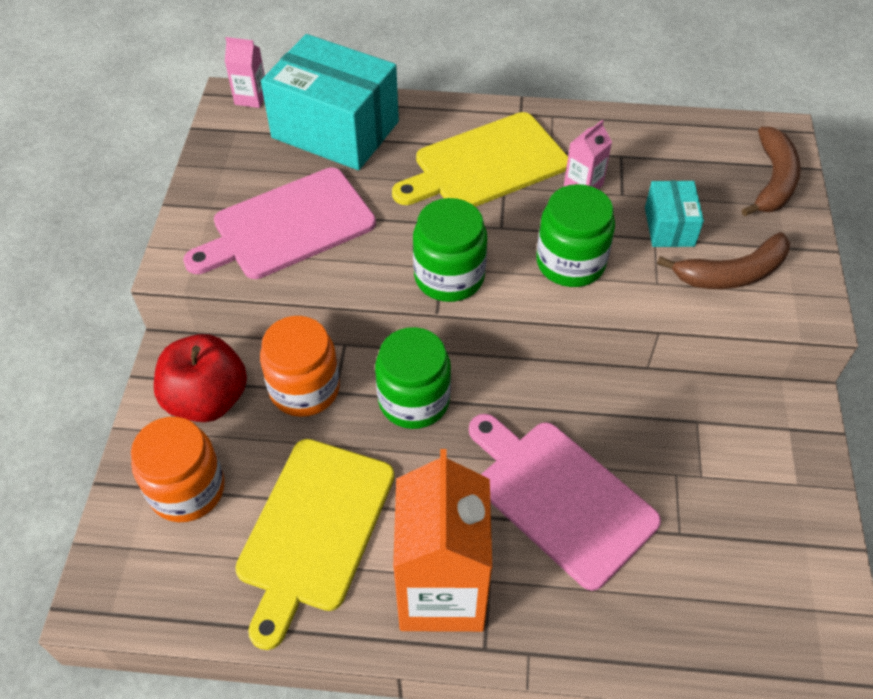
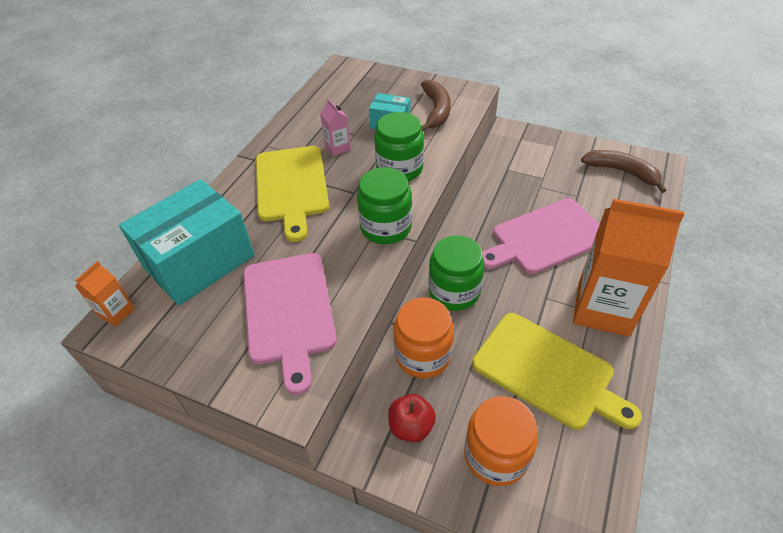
camera: 70 degrees left, 5 degrees down
red apple [154,334,247,422] -> red apple [388,394,436,442], size x0.61
pink carton [225,37,265,108] -> orange carton [75,261,135,327]
brown banana [742,127,801,216] -> brown banana moved to [581,150,667,193]

